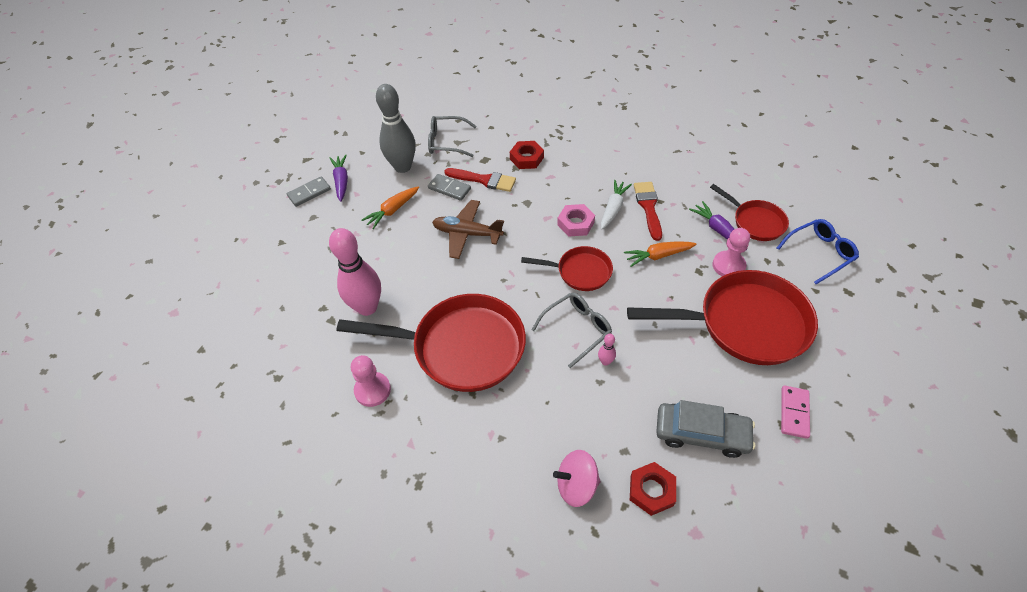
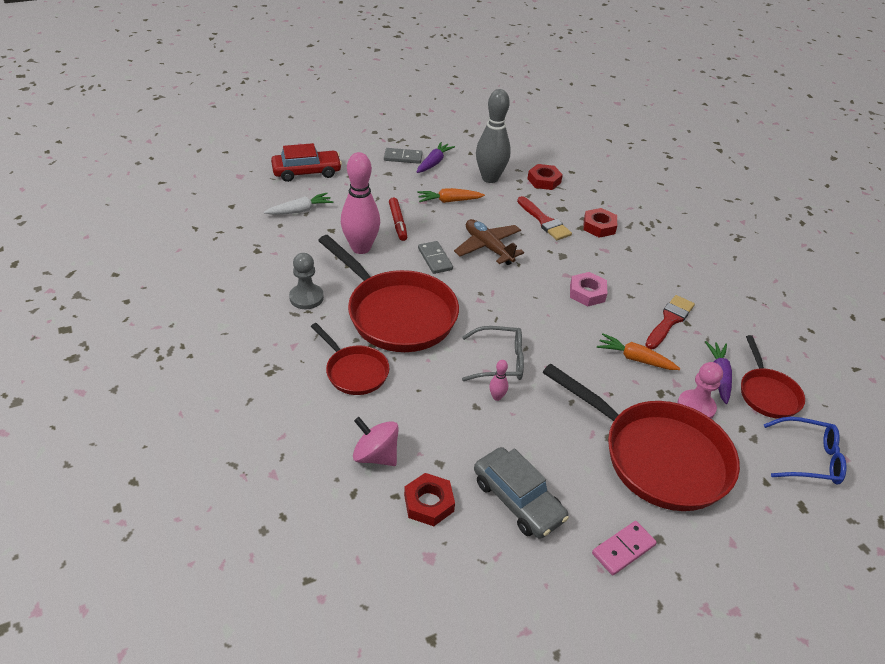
camera: 35 degrees right, 10 degrees down
pink pawn [351,355,391,407] -> grey pawn [289,253,324,309]
grey glasses [428,116,476,157] -> red nut [527,164,563,190]
grey domino [428,174,471,201] -> grey domino moved to [418,241,453,274]
red pan [521,246,613,291] -> red pan moved to [311,323,389,395]
white carrot [601,180,632,230] -> white carrot moved to [264,193,334,215]
none -> red car [271,143,342,182]
none -> red marker [389,197,407,241]

